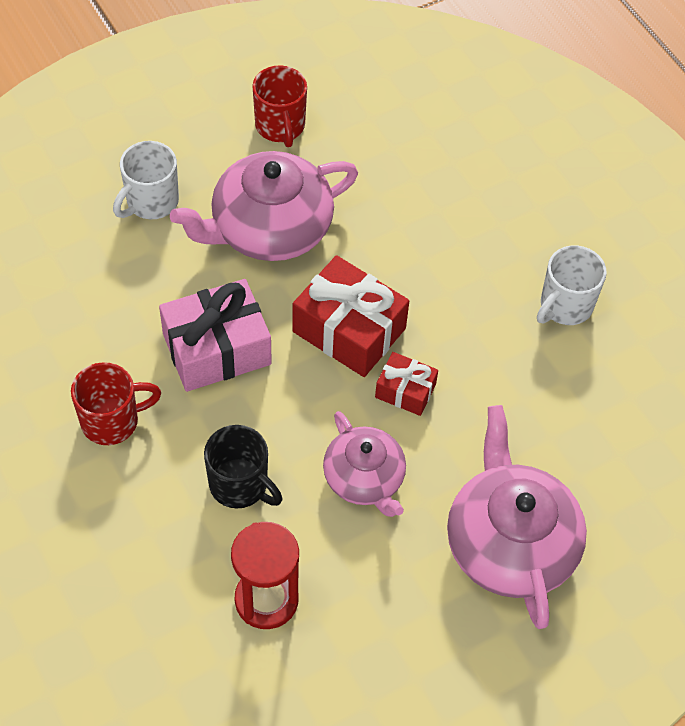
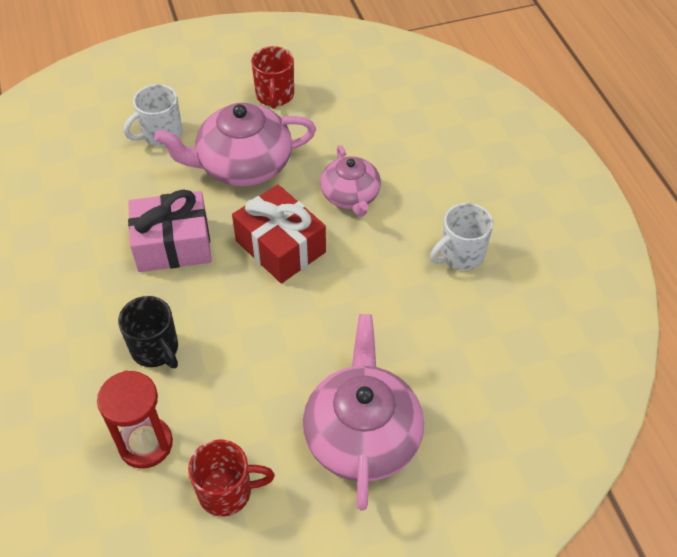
camera: 15 degrees right, 5 degrees down
red mug [71,362,161,445] -> red mug moved to [188,440,275,517]
pink teapot [323,411,406,517] -> pink teapot moved to [320,145,381,217]
red gift [375,352,438,416] -> none

